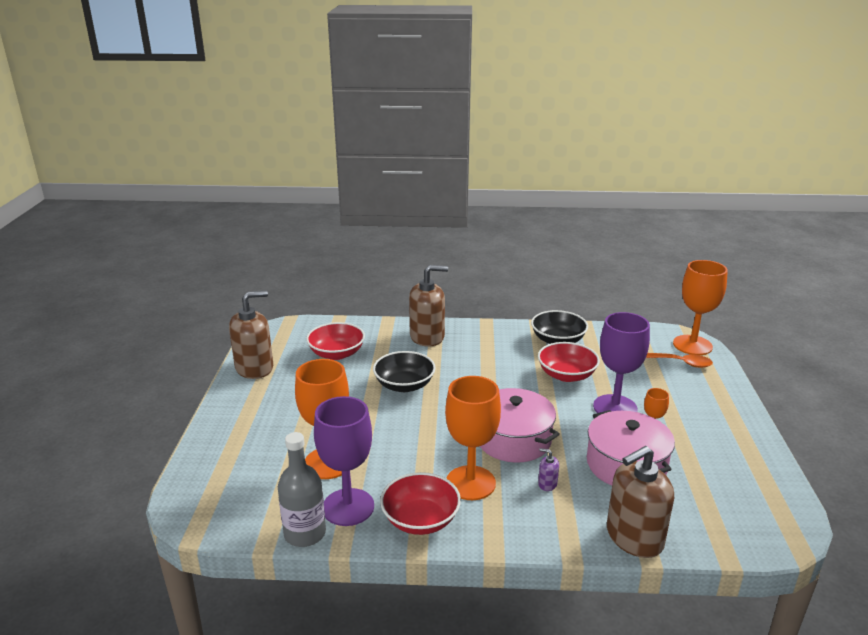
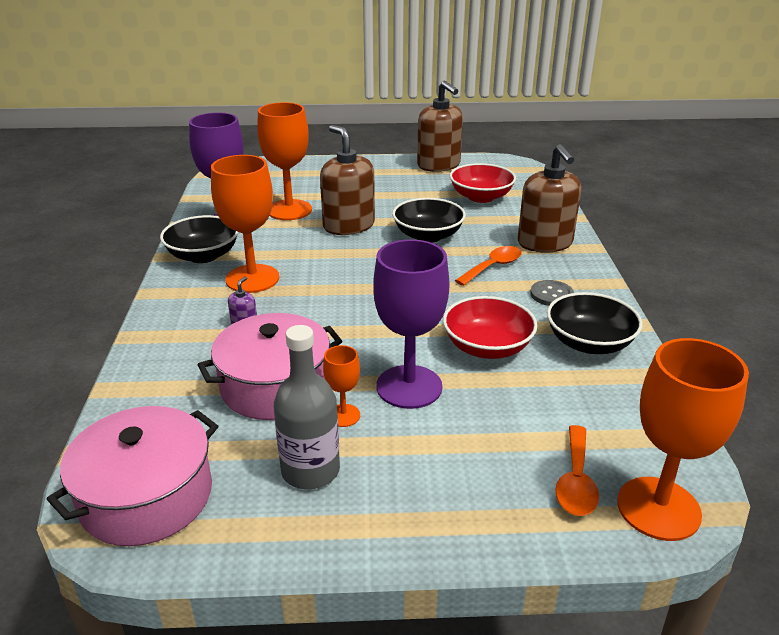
camera: 85 degrees right, 5 degrees up
grey bottle [278,432,326,547] -> grey bottle moved to [274,325,340,489]
red bowl [380,472,461,535] -> black bowl [160,215,239,263]
pink pot [480,388,560,463] -> pink pot moved to [47,406,218,546]
brown soap dispenser [607,446,674,558] -> brown soap dispenser moved to [320,125,375,235]
none -> orange spoon [455,246,522,286]
none -> grey button [530,280,574,306]

